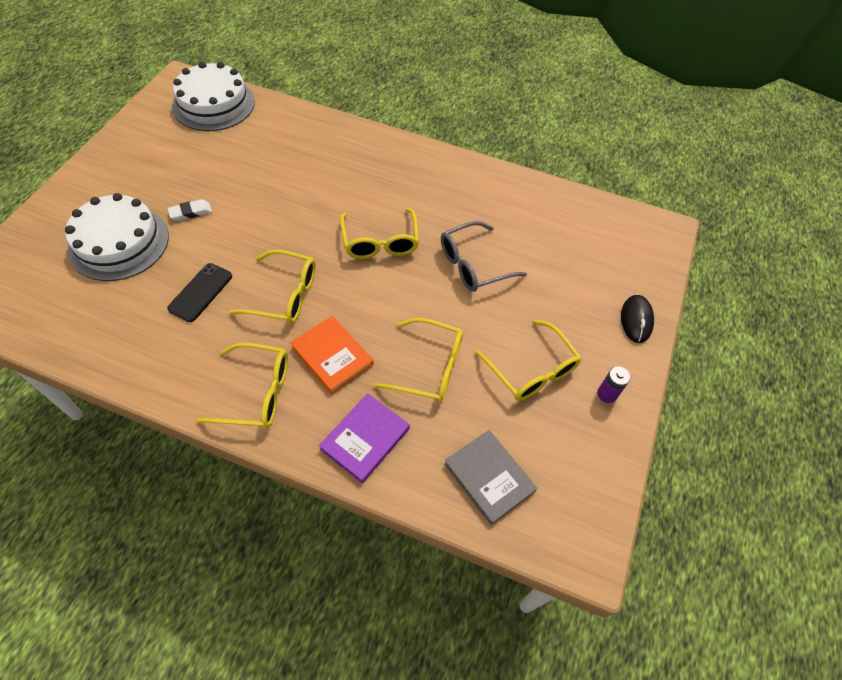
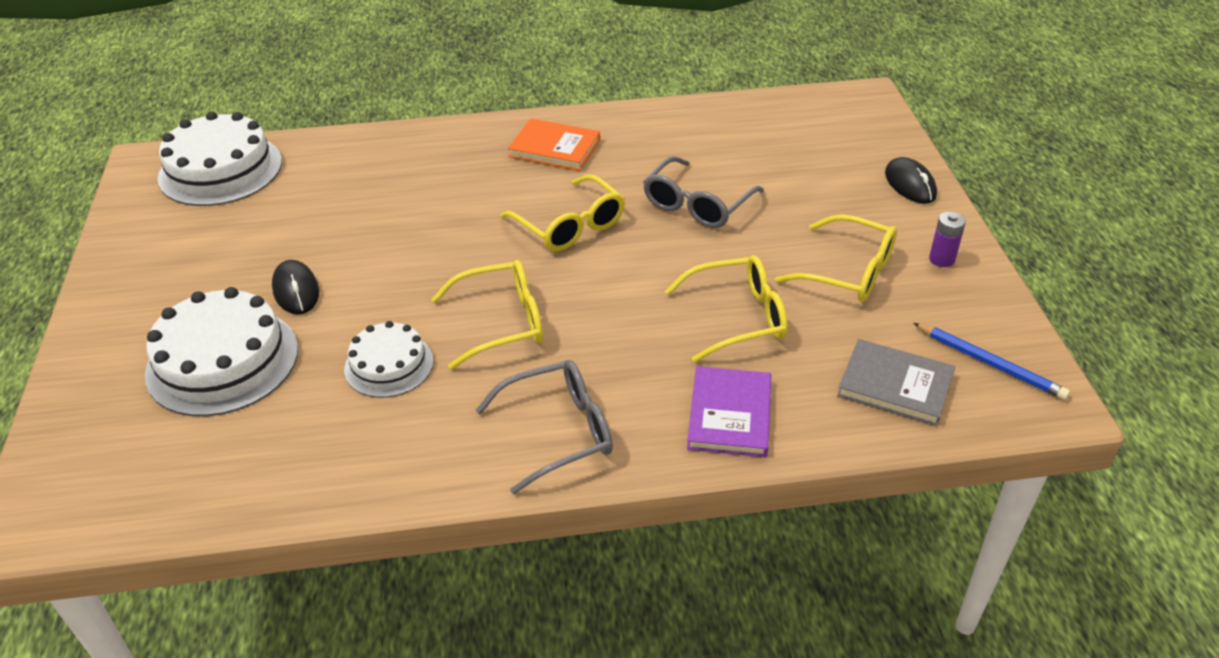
camera: 25 degrees left, 15 degrees down
black phone [167,263,232,322] -> white cake [344,321,433,398]
white eraser [168,199,212,221] -> black mouse [272,260,319,314]
yellow glasses [196,343,288,428] -> grey glasses [475,360,613,494]
orange book [291,316,374,394] -> orange book moved to [508,118,600,171]
none -> blue pencil [913,323,1070,400]

